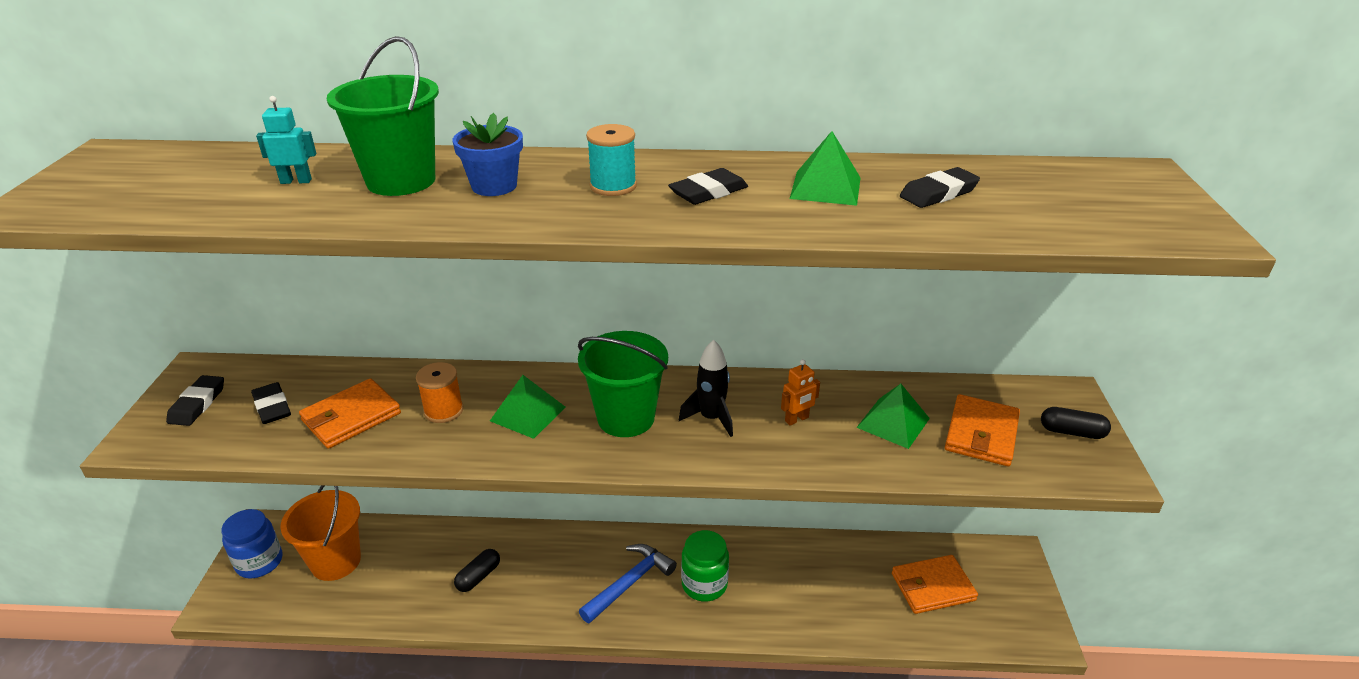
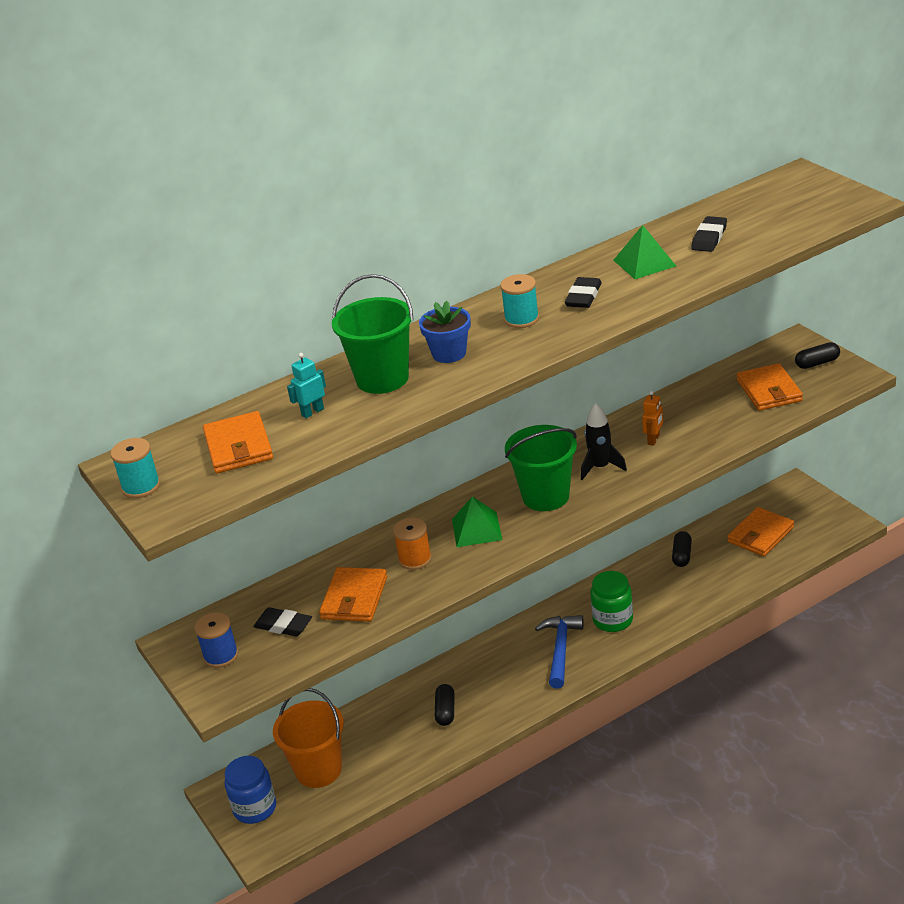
camera: 30 degrees left, 0 degrees up
black eraser [166,375,224,426] -> blue spool [194,612,238,668]
green pyramid [856,384,930,449] -> none
none -> turquoise spool [111,438,160,498]
none -> orange wallet [203,411,273,473]
none -> black capsule [672,531,692,567]

